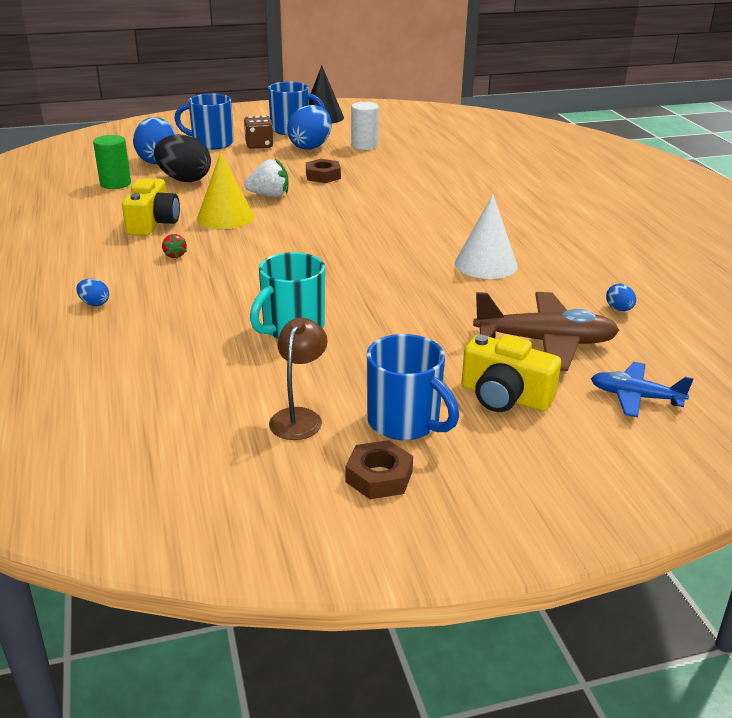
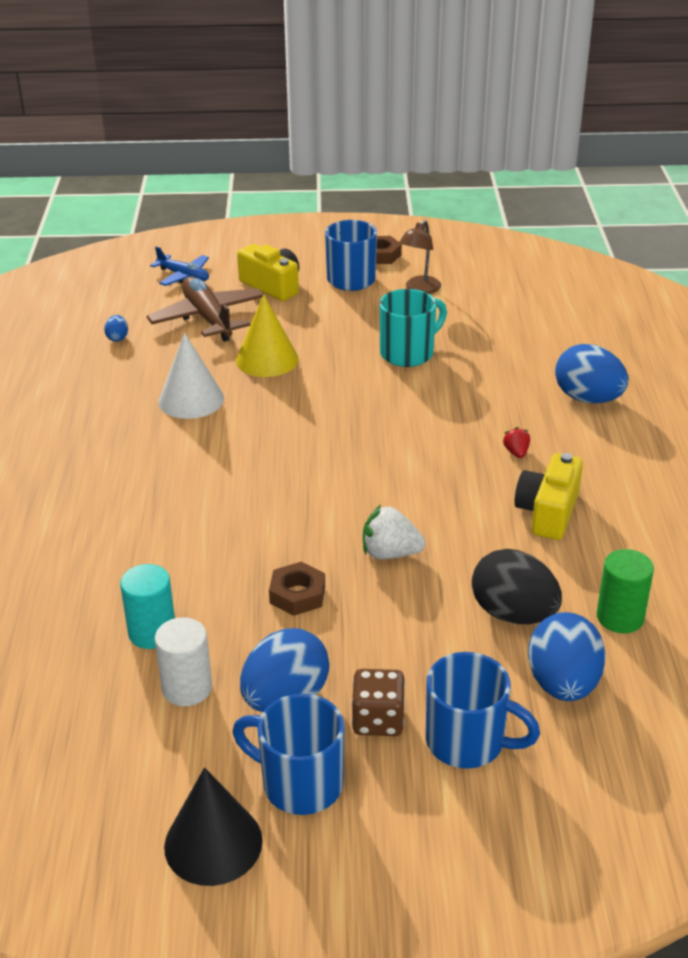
camera: 165 degrees left, 5 degrees up
blue egg [76,279,109,306] -> blue egg [555,344,628,403], size x2.27
yellow cone [197,152,254,229] -> yellow cone moved to [236,294,299,377]
brown plane [473,292,619,371] -> brown plane turned 45 degrees clockwise [147,276,263,342]
none -> turquoise cylinder [120,564,175,649]

